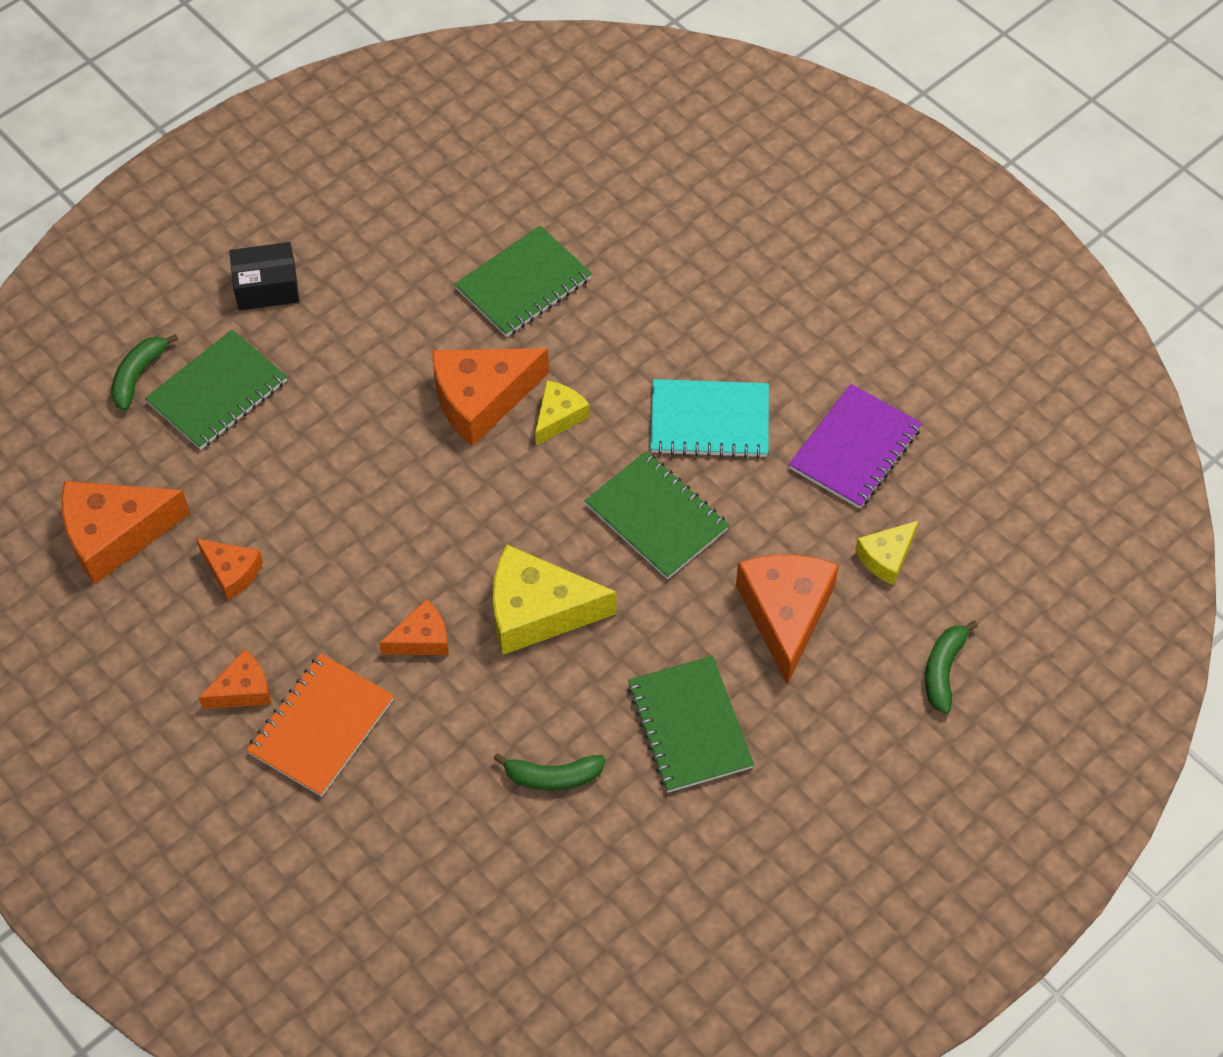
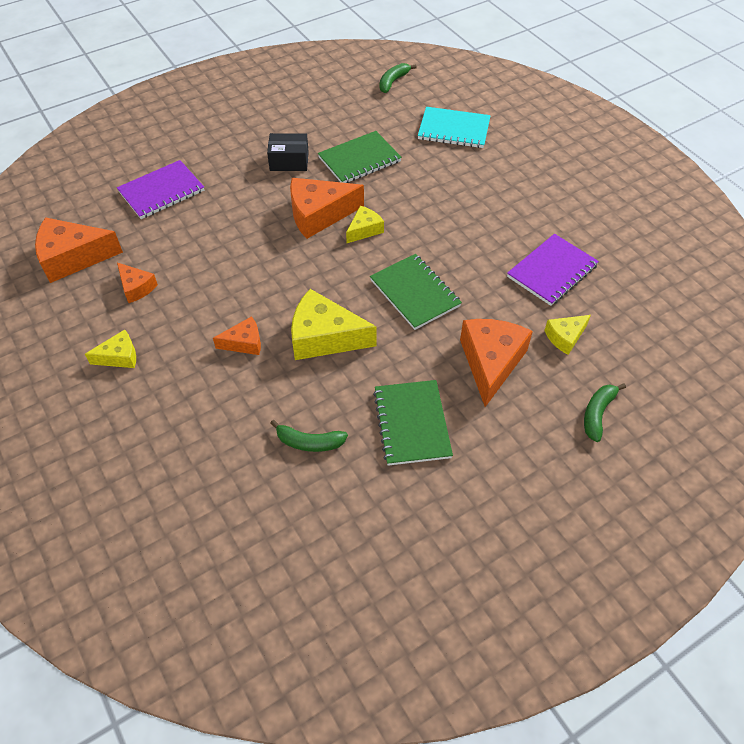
camera: 10 degrees right, 5 degrees down
green banana [111,334,178,411] -> green banana moved to [379,63,417,93]
green notebook [145,330,287,450] -> purple notebook [117,160,204,219]
orange cheese [199,650,271,709] -> yellow cheese [85,330,136,368]
black box [229,242,299,311] -> black box moved to [267,133,309,171]
orange notebook [247,653,394,797] -> none
turquoise notebook [650,379,769,458] -> turquoise notebook moved to [418,107,491,148]

